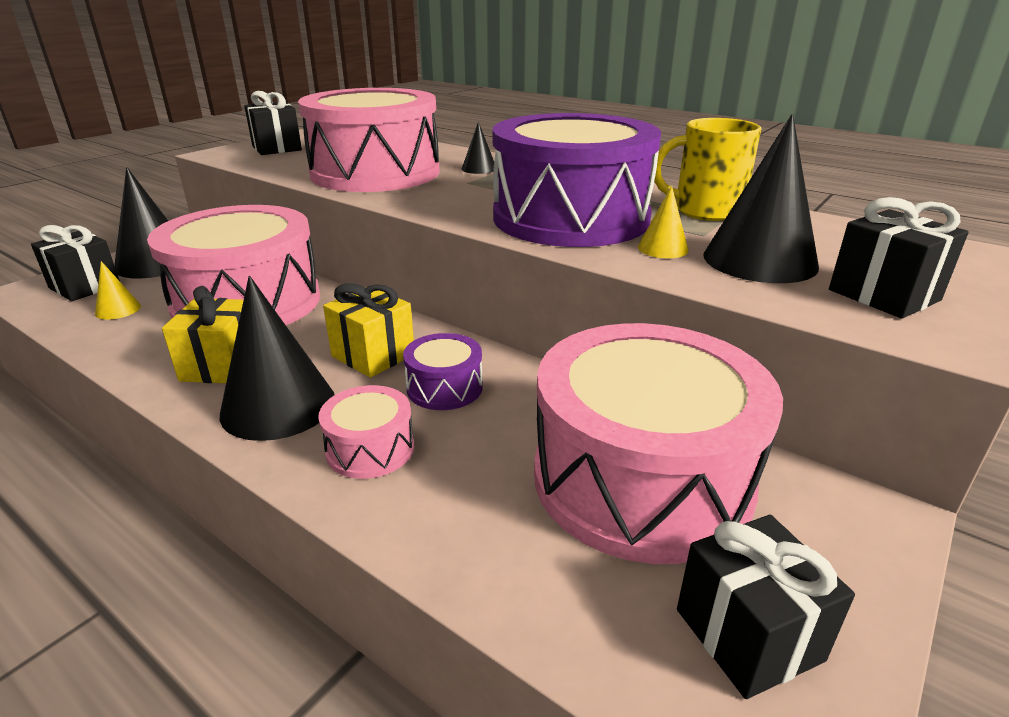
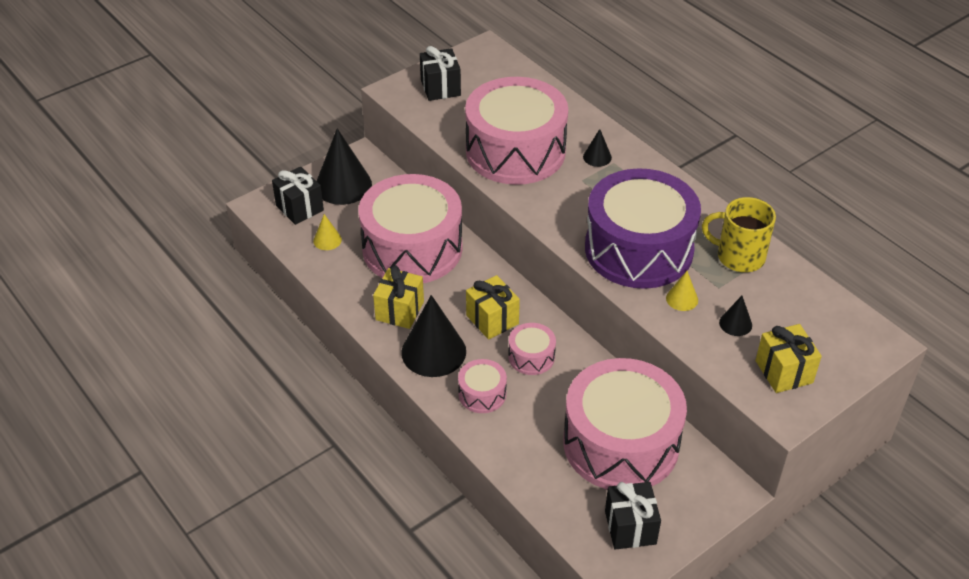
camera: 15 degrees right, 15 degrees up
purple drum [403,333,483,410] -> pink drum [508,323,556,375]
black cone [703,114,819,283] -> black cone [719,296,752,336], size x0.47
black gift [829,197,969,319] -> yellow gift [756,324,822,393]

